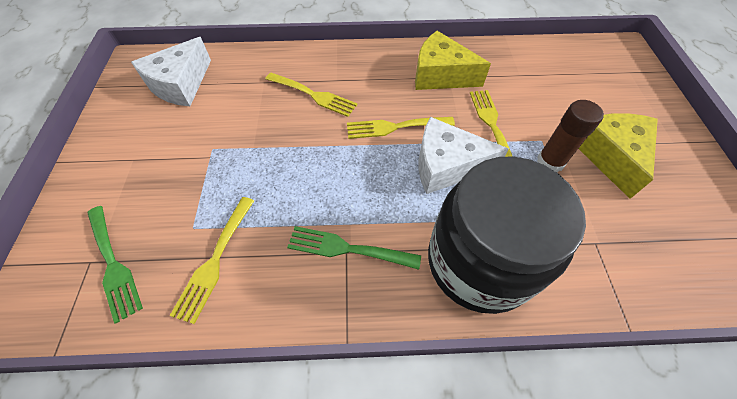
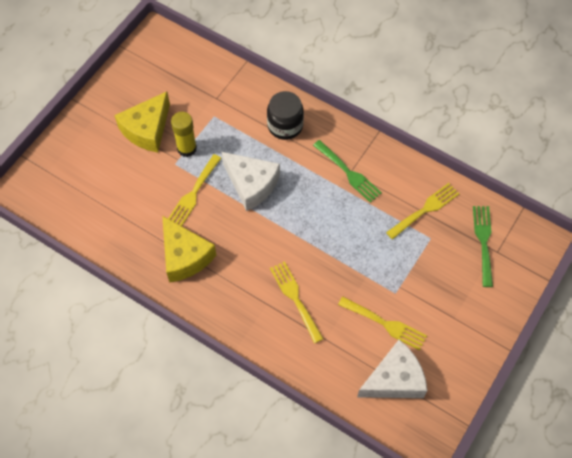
camera: 145 degrees left, 5 degrees up
yellow fork [347,117,455,139] -> yellow fork moved to [338,296,427,350]
black jar [428,156,586,314] -> black jar [267,91,304,140], size x0.55
brown glue stick [537,100,604,173] -> yellow glue stick [171,112,197,157]

